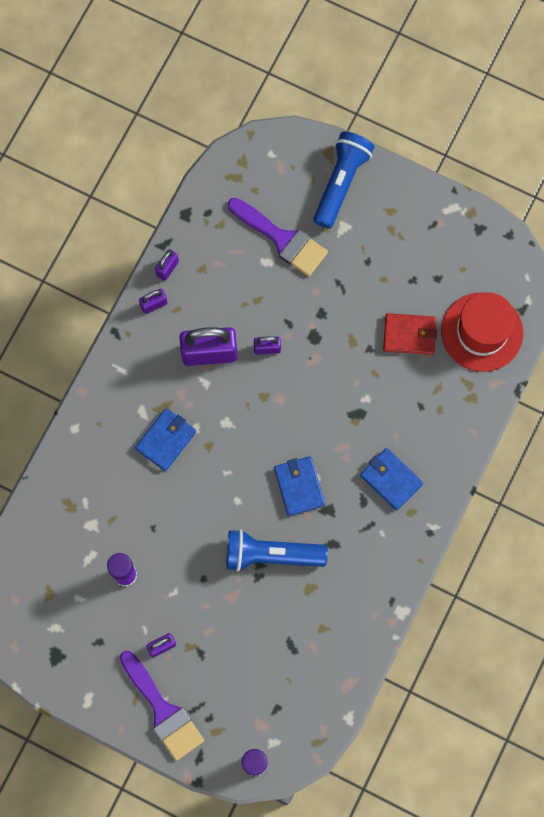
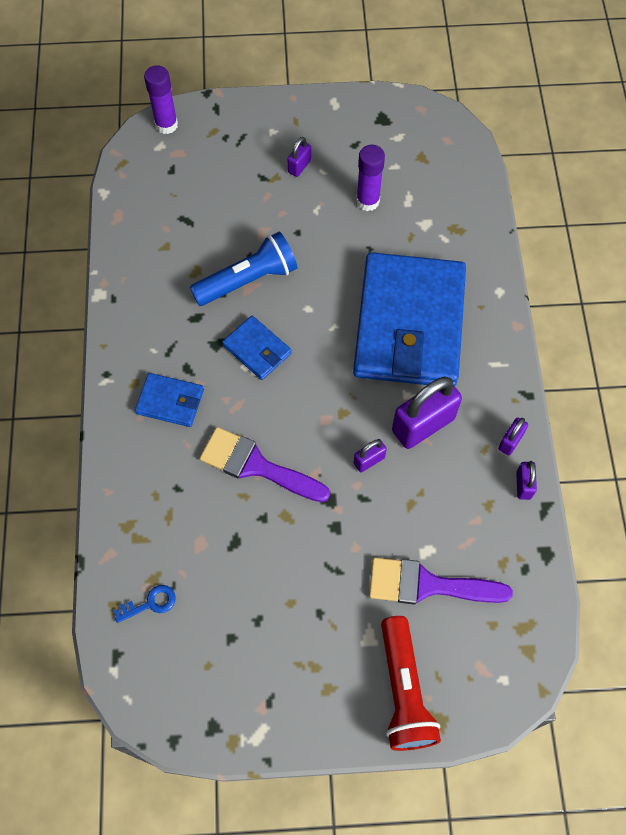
camera: 150 degrees right, 10 degrees down
purple brush [120,651,204,761] -> purple brush moved to [199,427,330,502]
blue wallet [135,408,196,471] -> blue wallet [353,252,466,386], size x2.37
blue flashlight [313,131,375,229] -> red flashlight [381,616,441,751]
red wallet [383,313,437,355] -> none
red hat [441,292,523,372] -> blue key [114,585,176,623]

